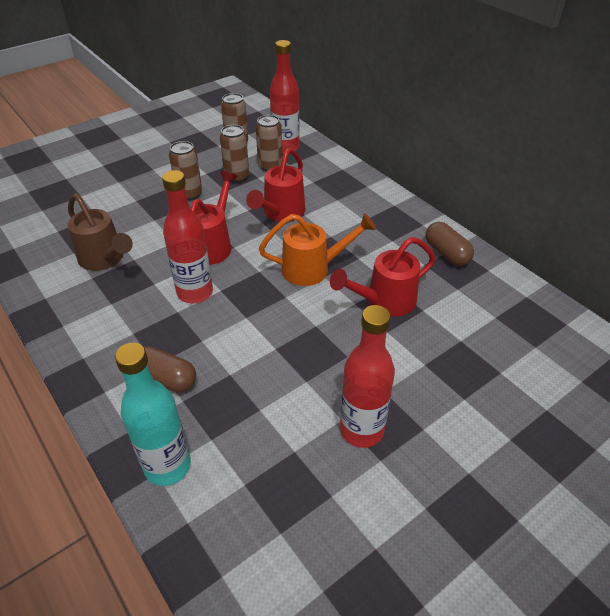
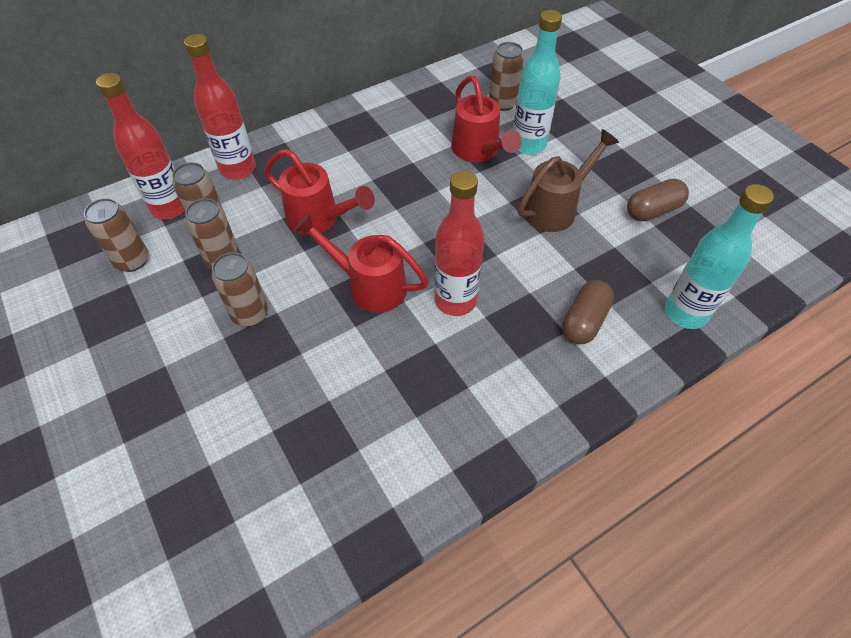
camera: 85 degrees left, 10 degrees up
brown watering can [68,194,133,271] -> brown watering can moved to [518,129,619,232]
orange watering can [259,213,376,286] -> none
red bottle [340,305,395,448] -> red bottle moved to [184,34,256,179]
brown capsule [425,222,474,266] -> brown capsule moved to [627,179,689,221]
none -> brown can [489,42,524,111]
none -> turquoise bottle [513,10,562,154]

